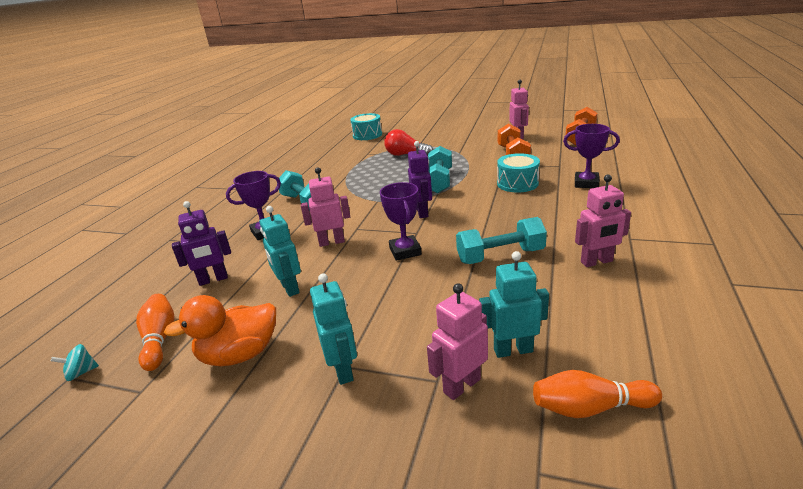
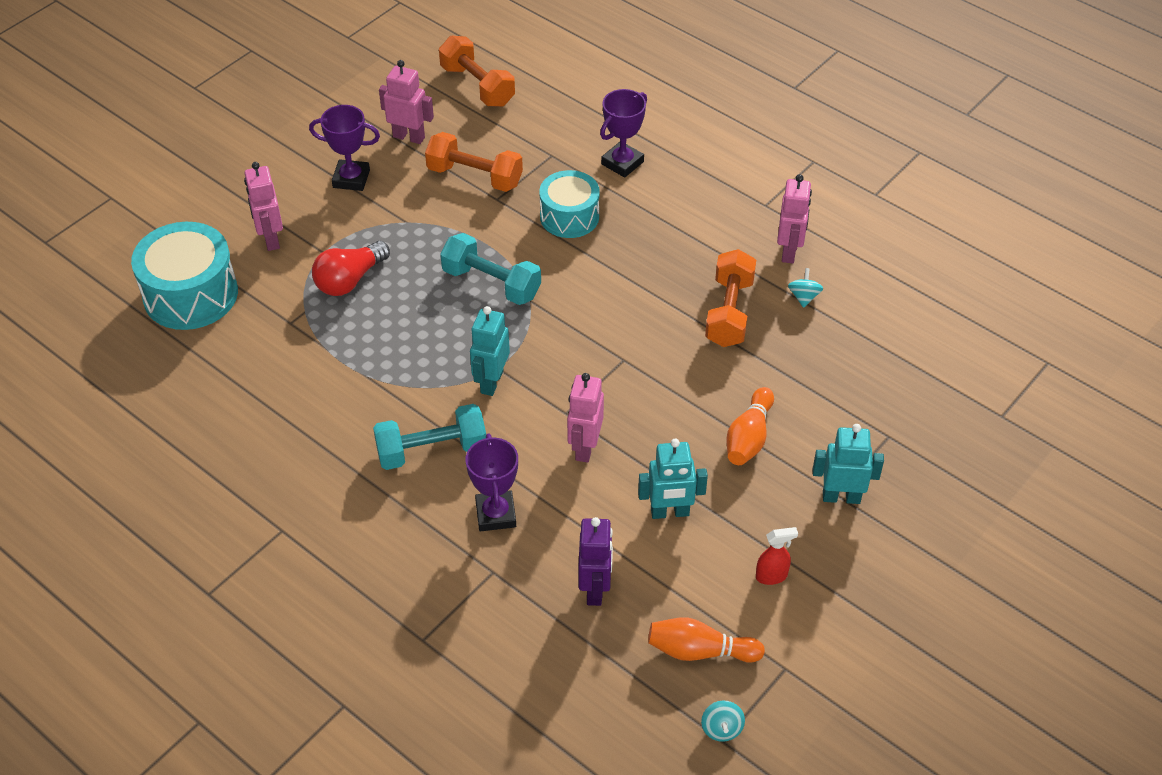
camera: 70 degrees left, 20 degrees up
orange duck [164,295,276,366] -> red spray bottle [756,527,798,585]
turquoise drum [350,113,382,140] -> turquoise drum [131,222,238,330], size x1.51
purple trophy [380,182,422,261] -> purple trophy moved to [309,105,380,191]
purple robot [408,141,432,218] -> none
pink robot [427,283,488,400] -> pink robot moved to [244,162,283,251]
turquoise dumbbell [456,217,547,264] -> orange dumbbell [705,249,756,347]
turquoise robot [479,251,549,358] -> turquoise robot moved to [470,306,510,396]
orange bowling pin [533,370,662,418] -> orange bowling pin moved to [726,387,774,465]
none -> turquoise spinning top [788,268,823,308]

